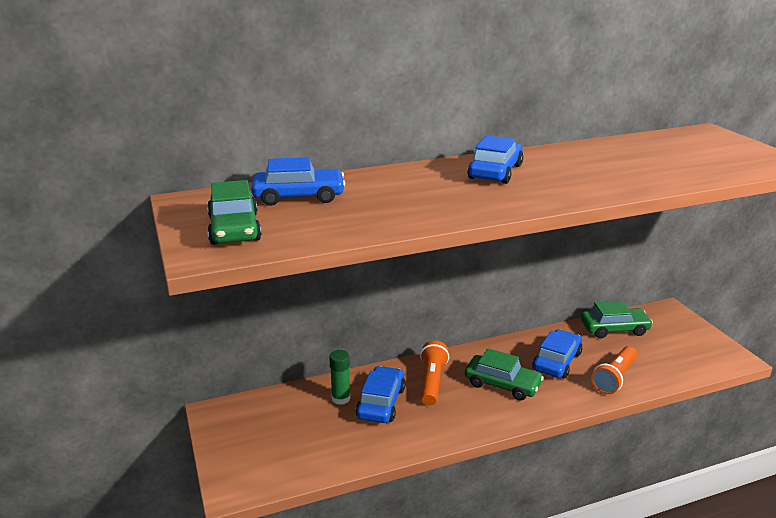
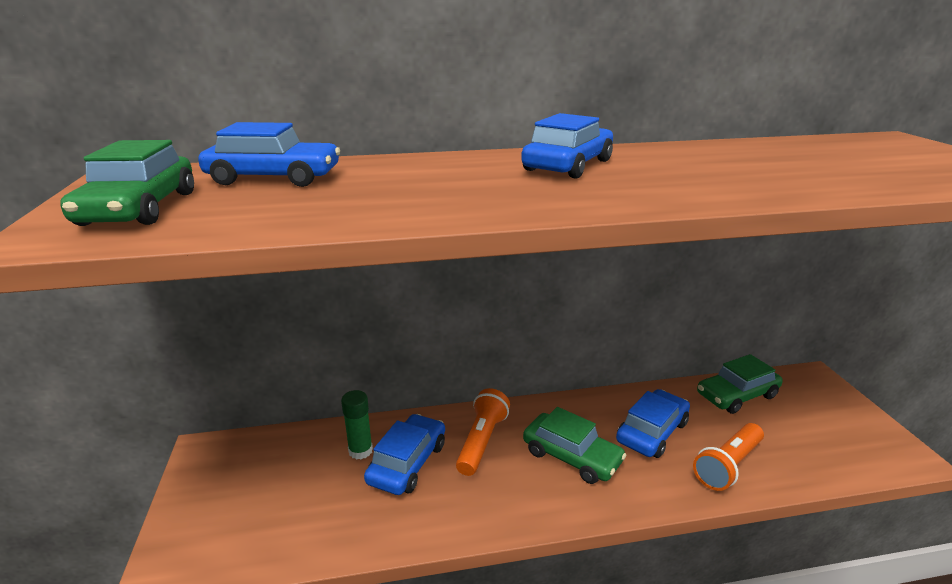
camera: 10 degrees right, 0 degrees up
green car [581,301,653,338] -> green car turned 150 degrees clockwise [697,354,783,414]

